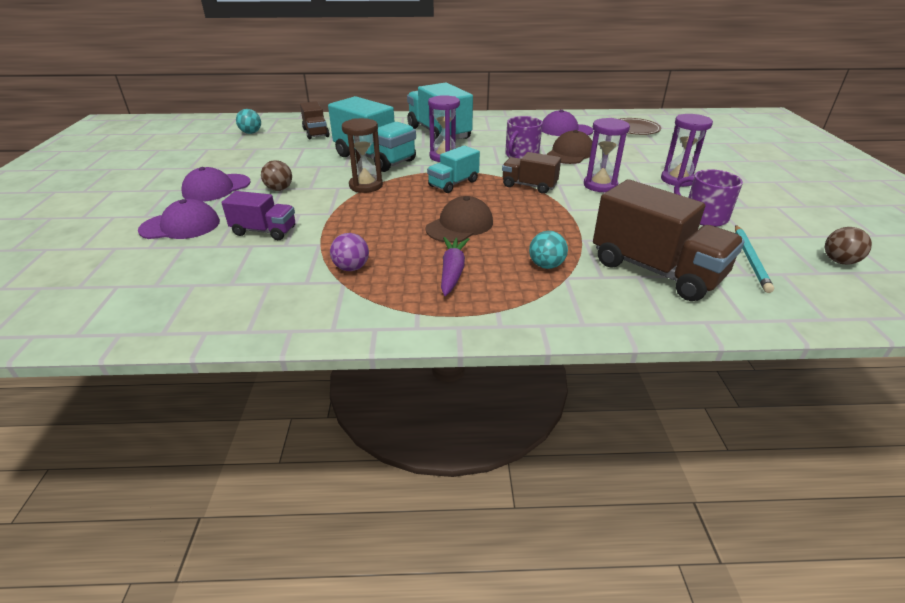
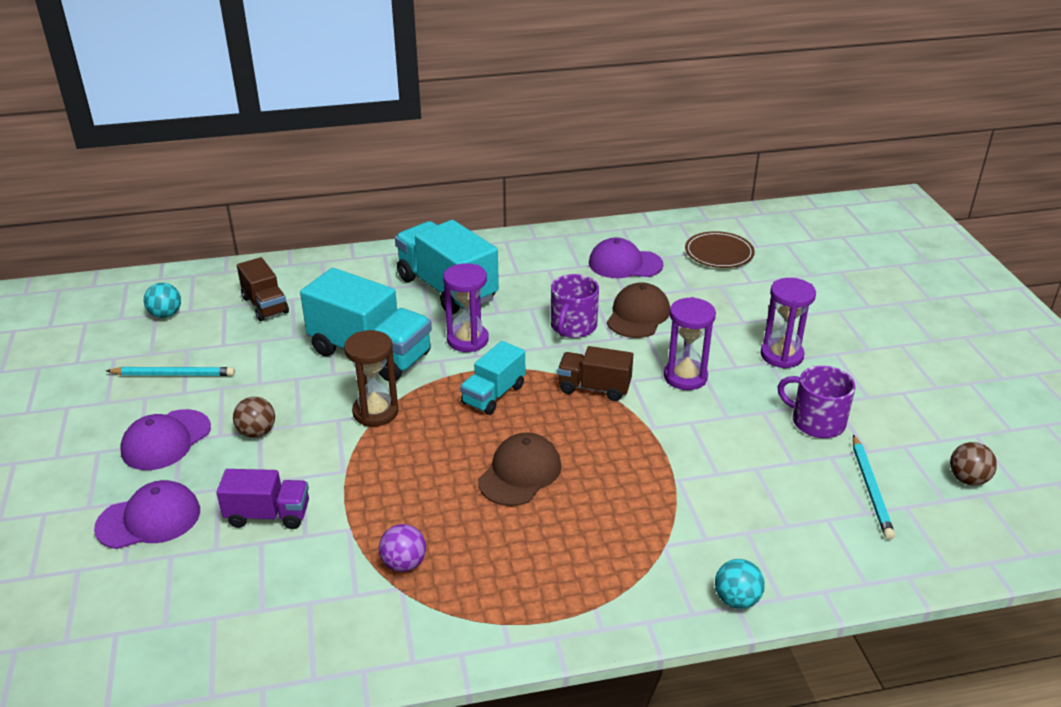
camera: 10 degrees left, 0 degrees up
purple carrot [441,237,469,296] -> none
turquoise ball [529,231,568,269] -> turquoise ball moved to [715,559,765,609]
brown truck [593,179,744,301] -> none
none -> turquoise pencil [106,367,235,376]

